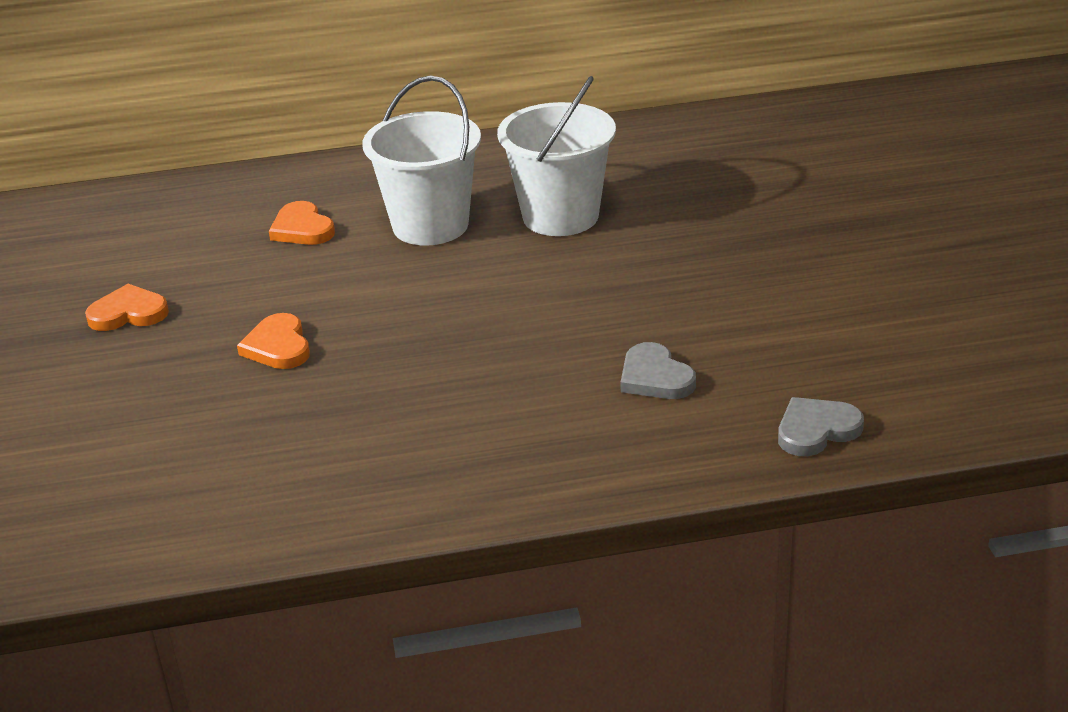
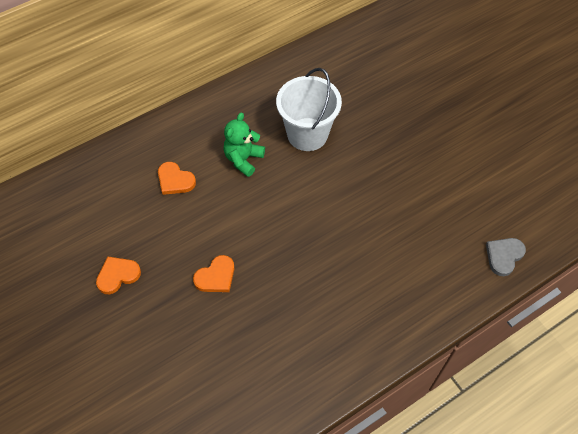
camera: 25 degrees left, 25 degrees up
orange heart [237,313,310,369] -> orange heart turned 90 degrees counterclockwise [193,255,234,292]
white bucket [363,75,481,245] -> green teddy bear [223,113,265,177]
grey heart [620,342,696,399] -> none

